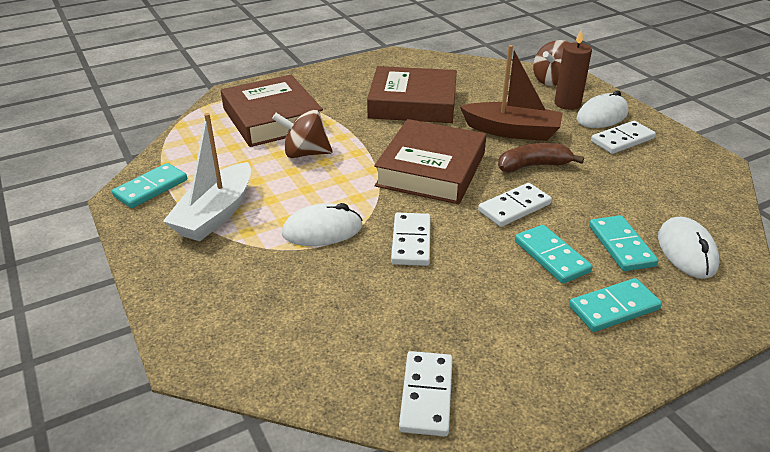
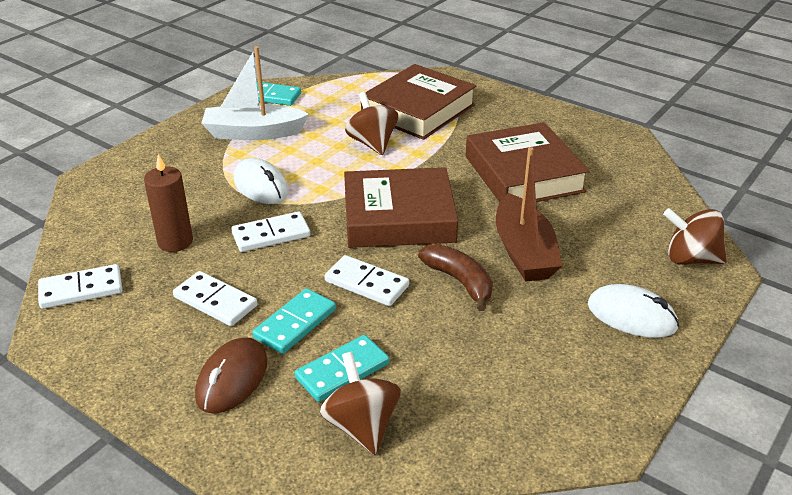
camera: 65 degrees right, 0 degrees up
brown candle [555,29,592,110] -> brown candle moved to [144,154,193,252]
turquoise domino [569,278,662,332] -> brown mouse [195,337,268,414]
white domino [591,121,656,154] -> white domino moved to [173,271,257,326]
white mouse [658,217,719,279] -> brown spinning top [320,352,401,455]

